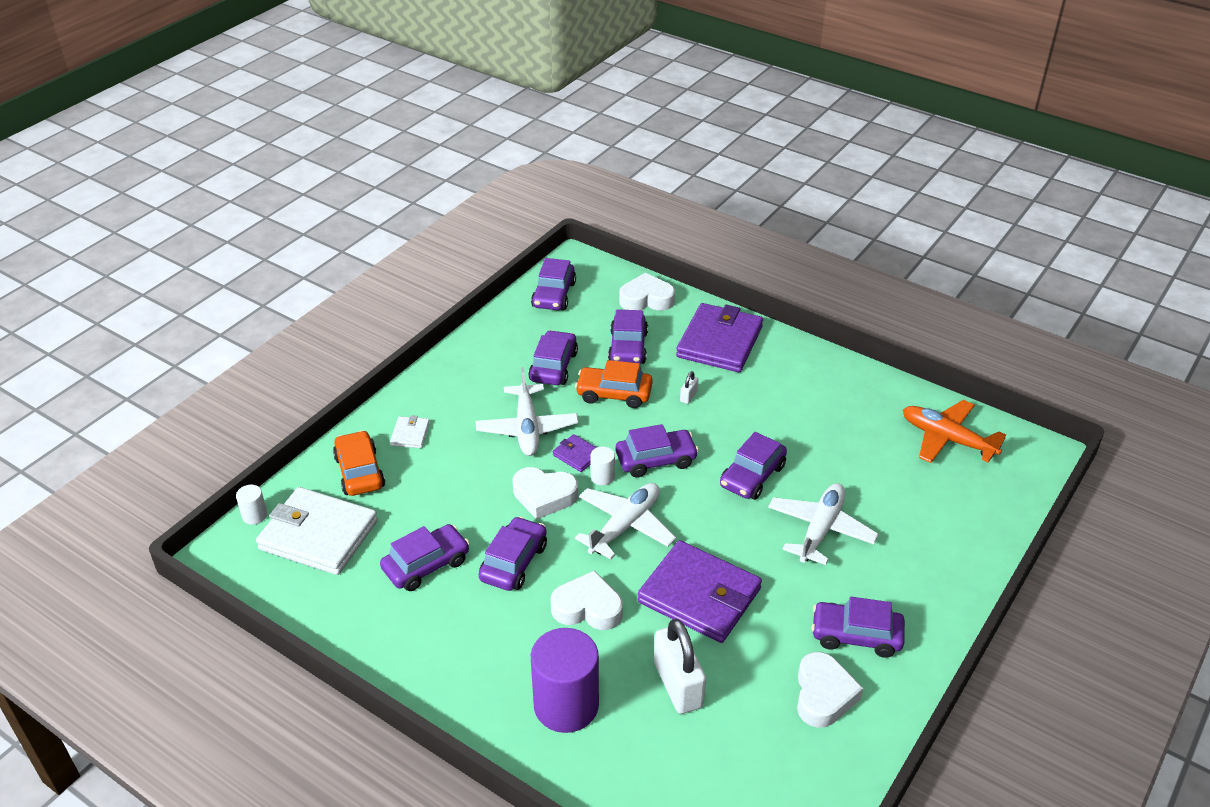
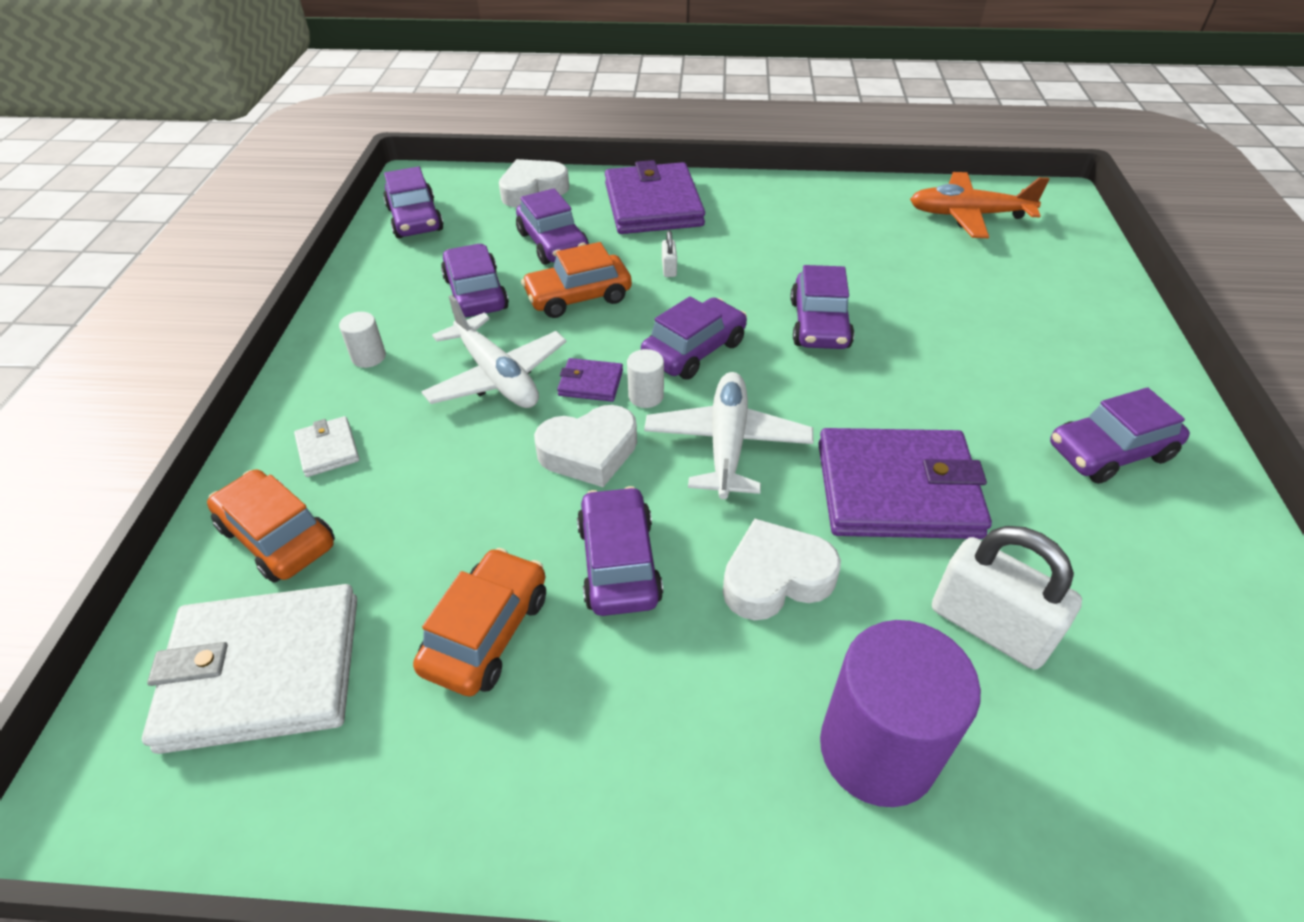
camera: 30 degrees left, 5 degrees up
white cylinder [236,485,267,525] -> white cylinder moved to [339,312,386,368]
purple car [380,524,470,591] -> orange car [413,548,546,697]
white plane [768,483,879,565] -> none
white heart [797,652,863,728] -> none

